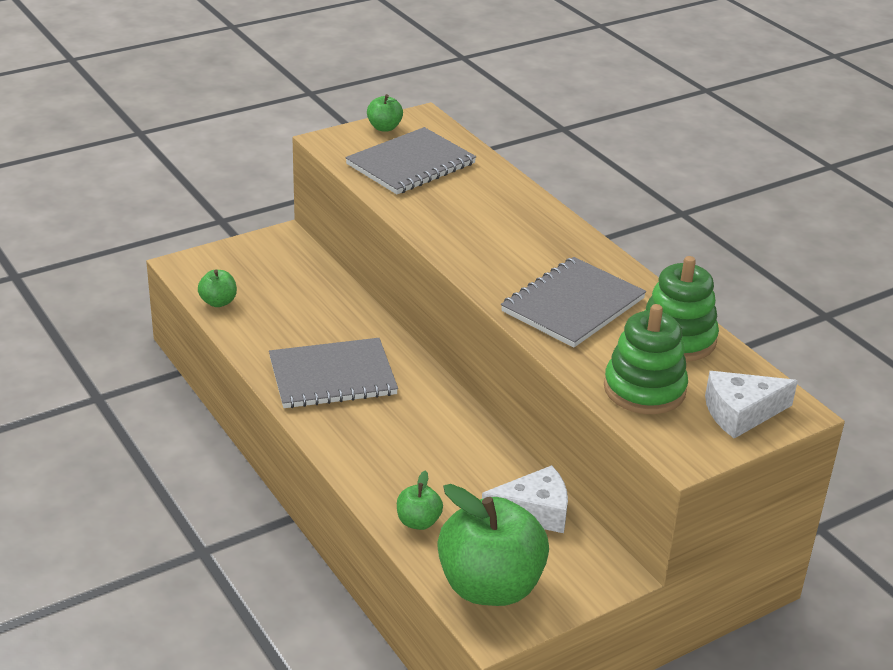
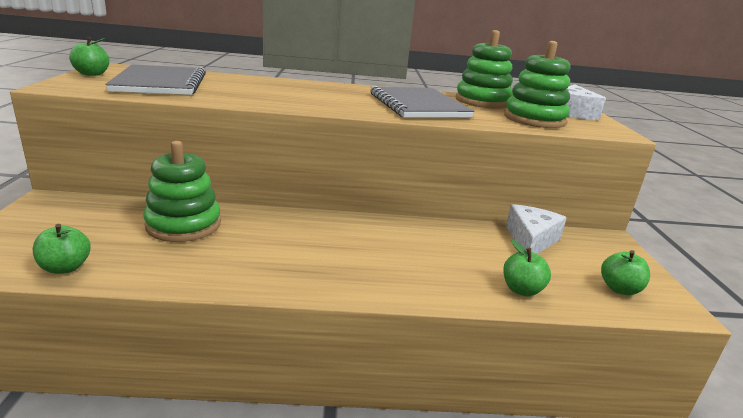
camera: 60 degrees left, 10 degrees down
grey notebook [269,338,398,408] -> none
green apple [437,484,549,606] -> green apple [601,250,650,295], size x0.44
none -> green stacking toy [143,141,221,242]

